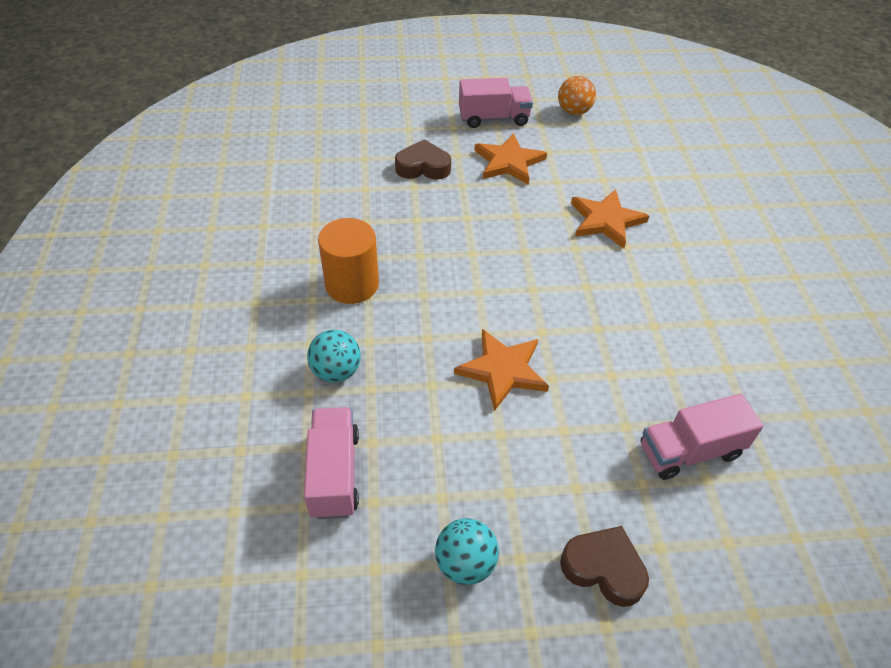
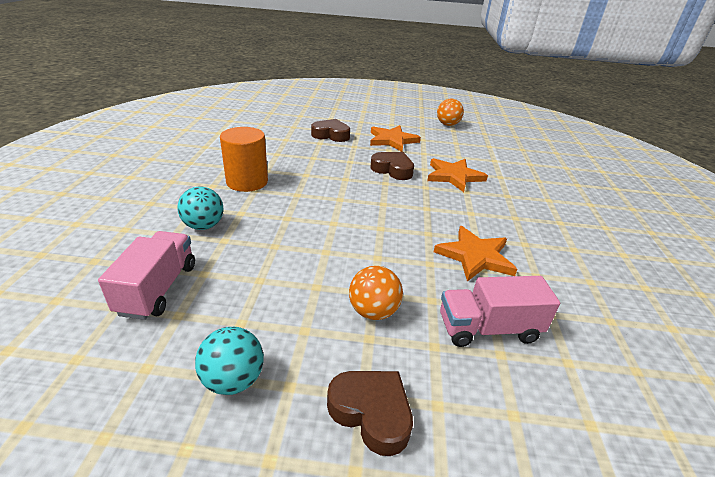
camera: 10 degrees right, 15 degrees down
orange star [454,329,549,411] -> orange star moved to [434,226,517,282]
pink truck [459,78,533,128] -> none
none -> orange ball [349,266,403,320]
none -> brown heart [370,152,414,180]

